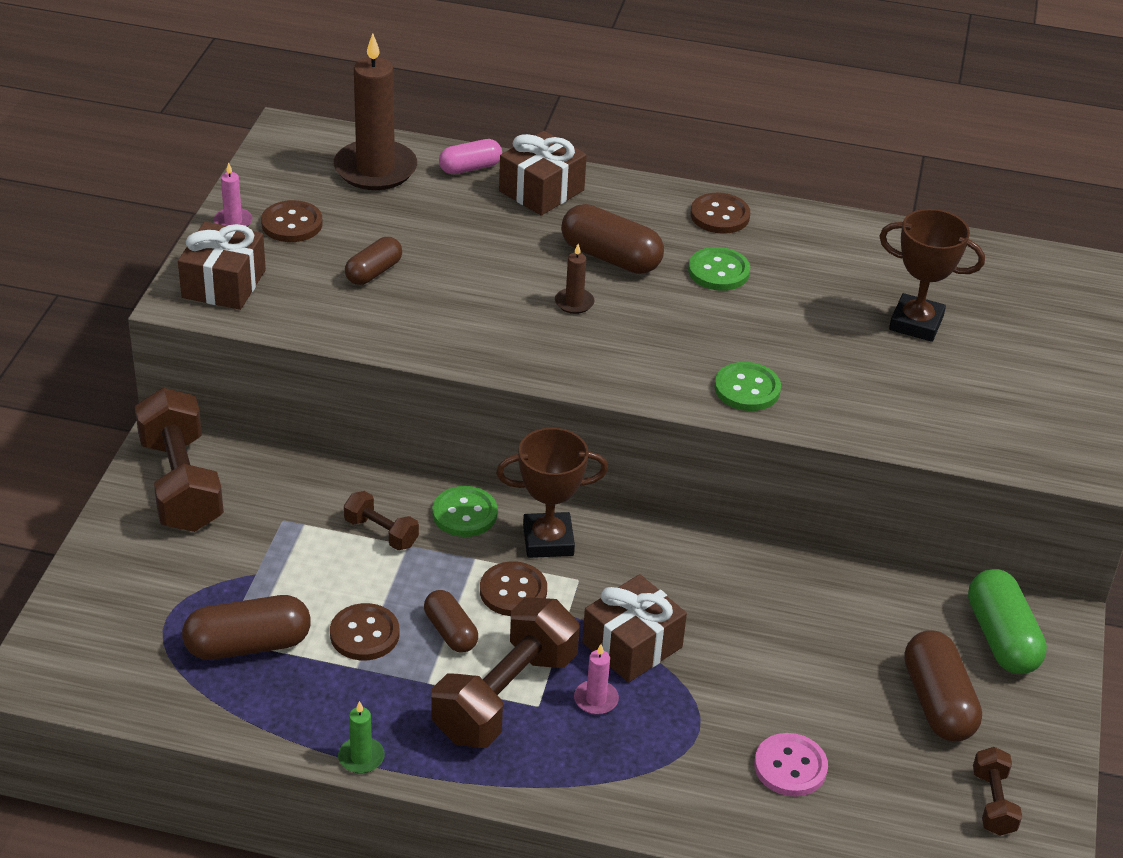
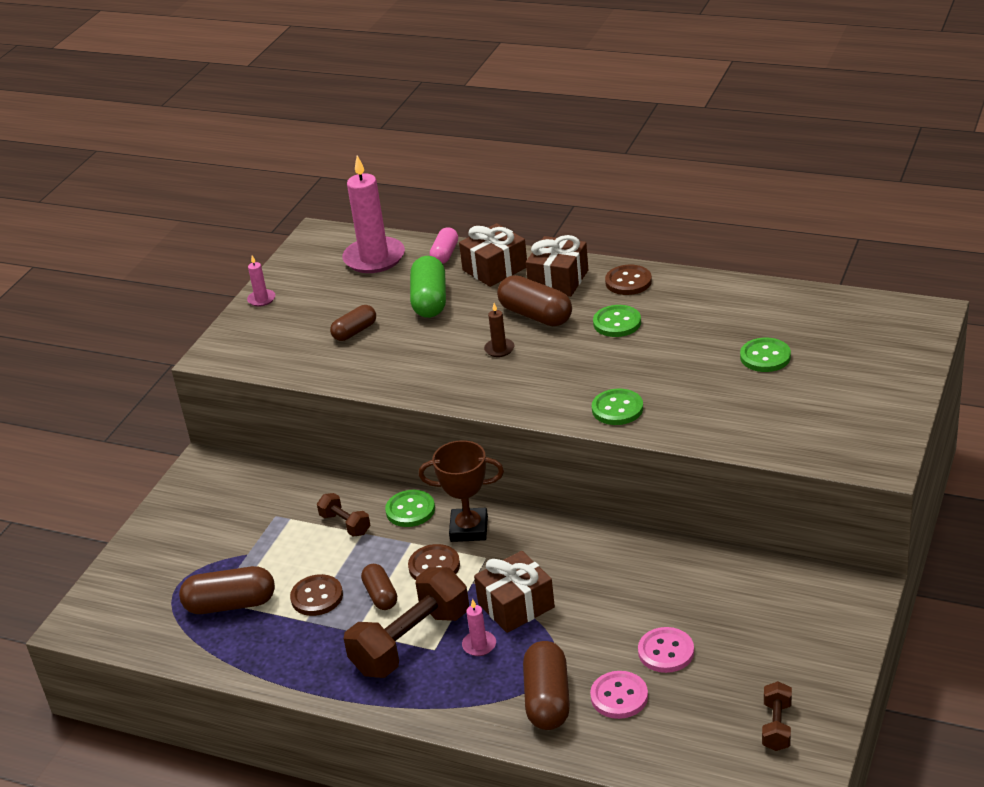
camera: 15 degrees right, 5 degrees down
brown dumbbell [135,388,224,532] -> none
brown gift [178,222,266,310] -> brown gift moved to [526,235,588,297]
brown button [261,200,323,242] -> none
brown candle [334,33,417,190] -> pink candle [342,155,405,273]
green candle [338,701,385,774] -> none
pink capsule [439,139,502,174] -> pink capsule turned 60 degrees counterclockwise [430,227,458,264]
brown trophy [879,209,985,342] -> green button [740,338,791,372]
brown capsule [904,630,982,741] -> brown capsule moved to [523,641,570,730]
green capsule [968,569,1047,674] -> green capsule moved to [410,256,446,318]
none -> pink button [638,627,694,673]

